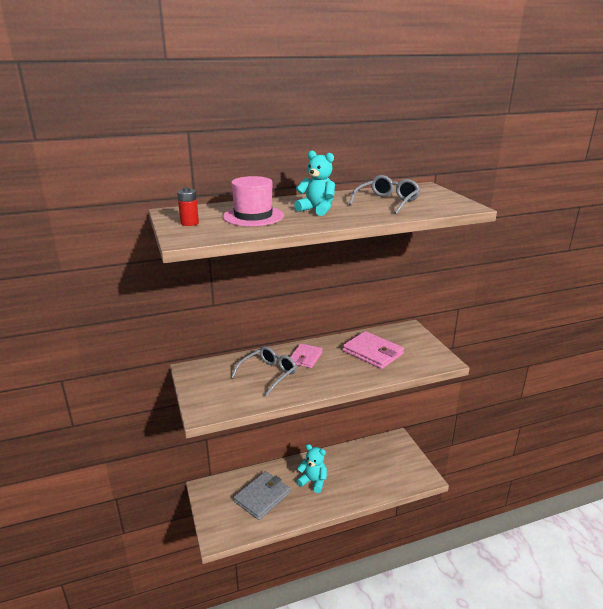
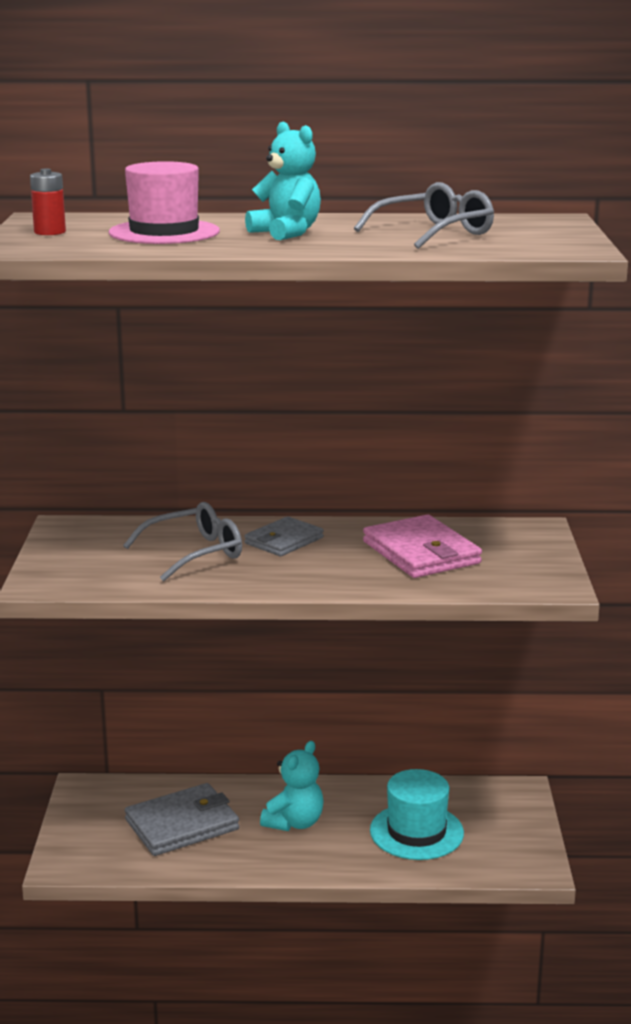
camera: 20 degrees right, 5 degrees down
pink wallet [290,343,323,368] -> grey wallet [244,516,324,556]
turquoise teddy bear [297,444,327,493] -> turquoise teddy bear turned 75 degrees clockwise [260,741,324,831]
none -> turquoise hat [370,769,464,860]

